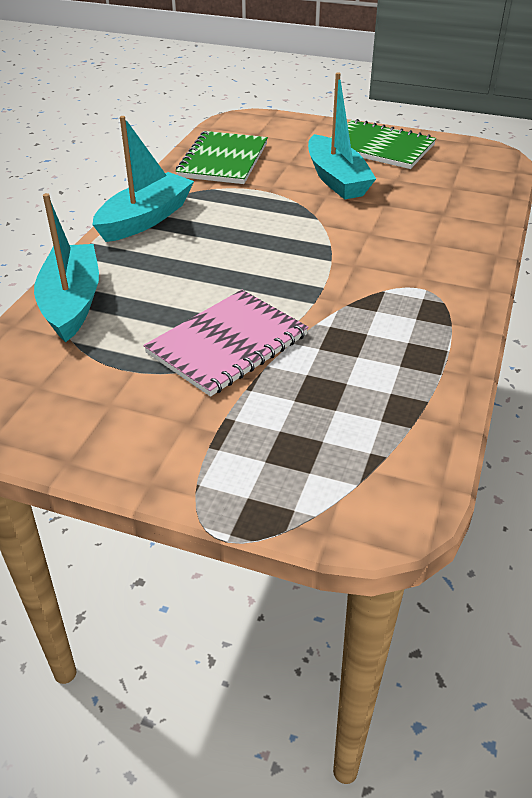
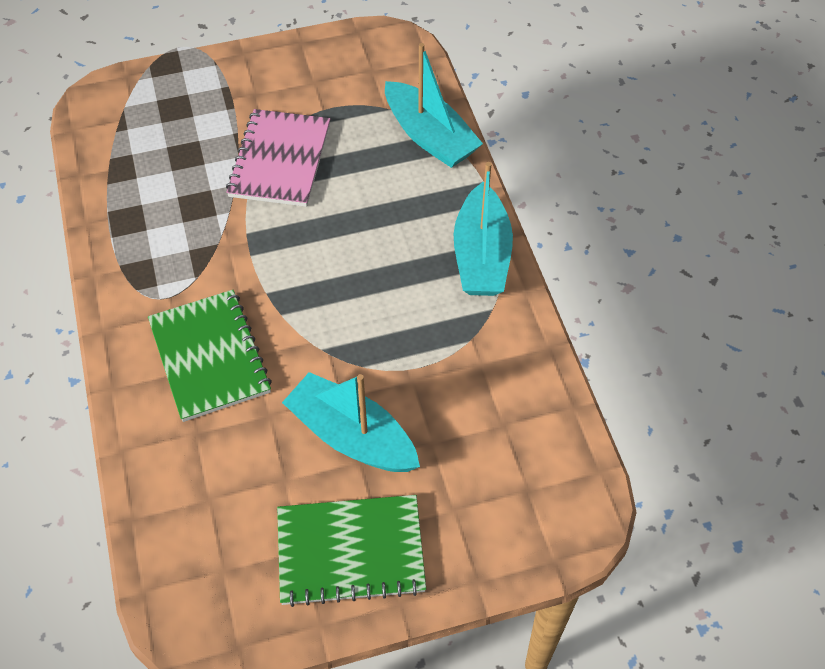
camera: 145 degrees right, 15 degrees up
green notebook [176,131,268,184] -> green notebook moved to [148,290,272,422]

